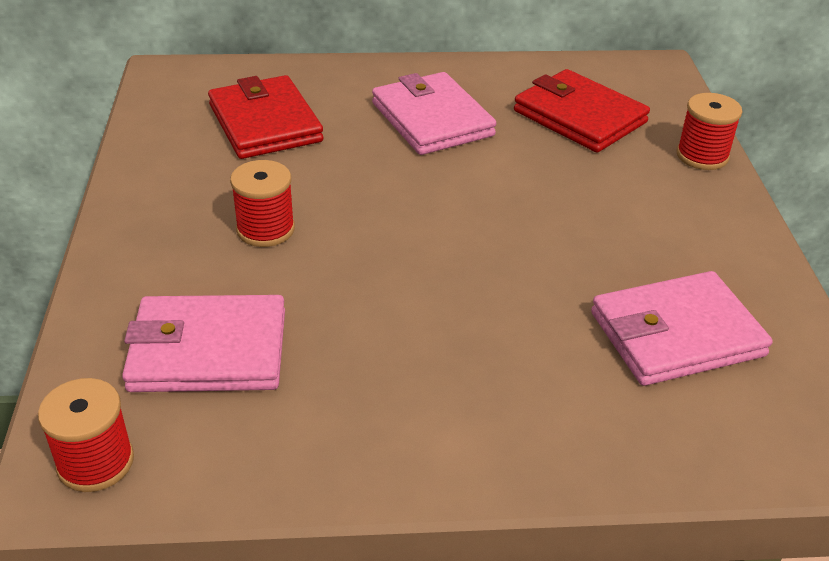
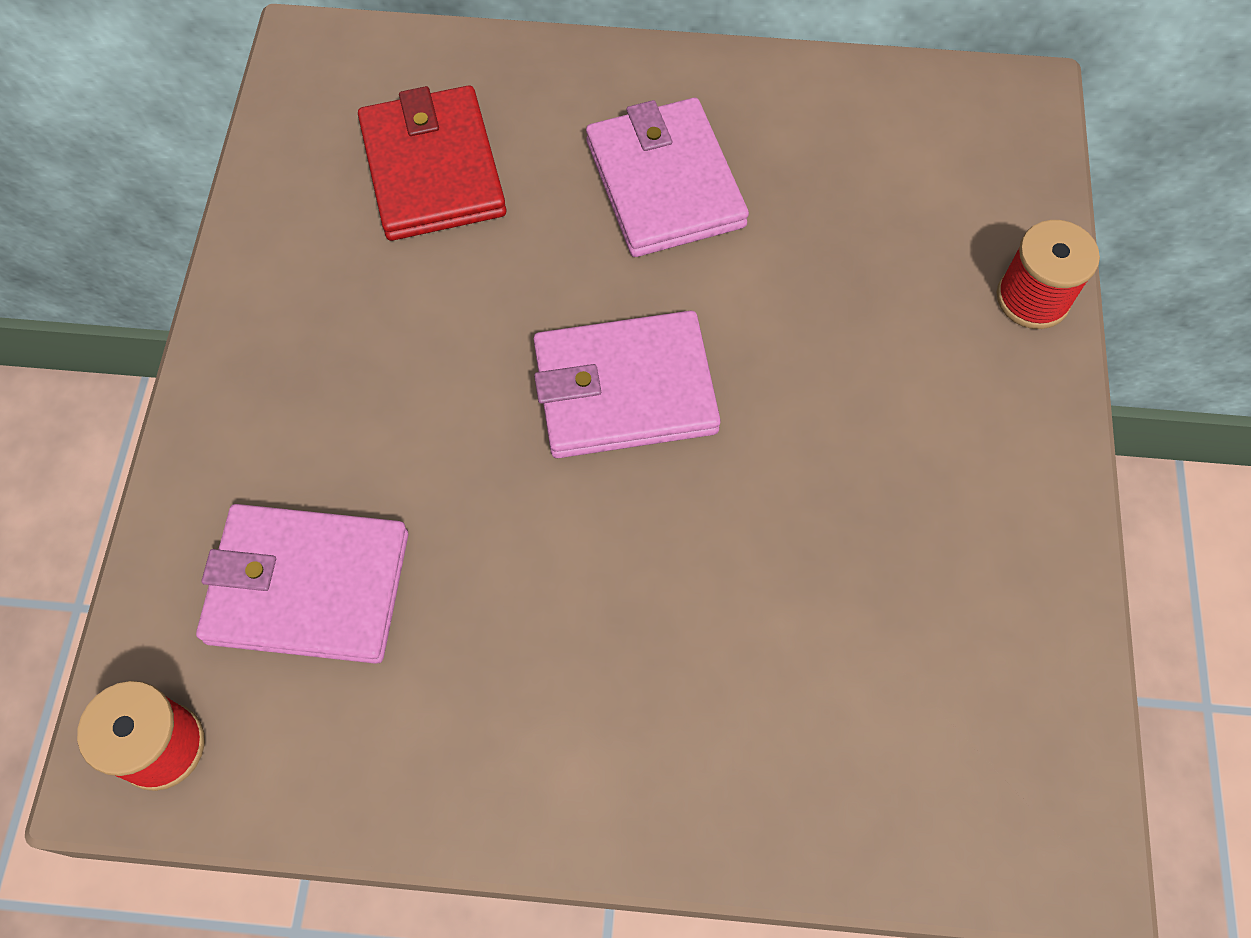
camera: 10 degrees right, 25 degrees up
red spool [230,160,295,247] -> none
red wallet [514,69,650,152] -> none
pink wallet [591,271,773,386] -> pink wallet moved to [533,311,721,458]

